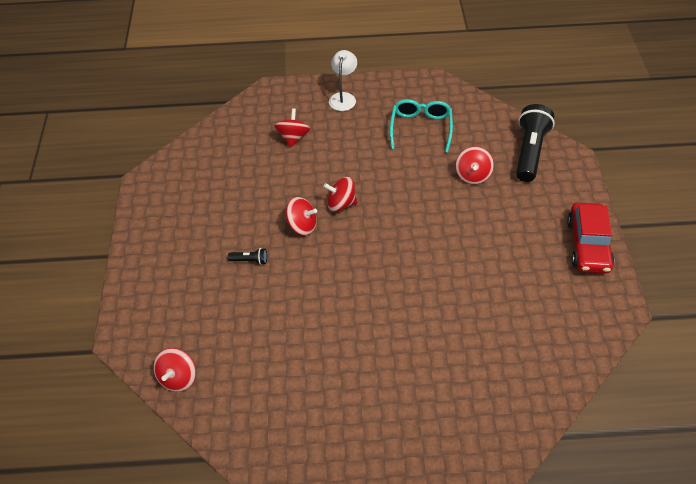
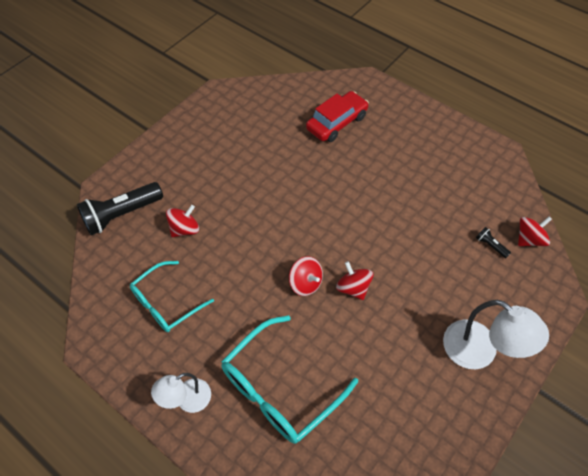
camera: 140 degrees left, 5 degrees up
black flashlight [228,248,267,265] -> black flashlight moved to [476,227,511,258]
red spinning top [274,108,310,147] -> turquoise glasses [221,315,358,444]
red car [567,203,614,273] -> red car moved to [306,91,369,142]
none -> white lamp [443,300,549,369]

